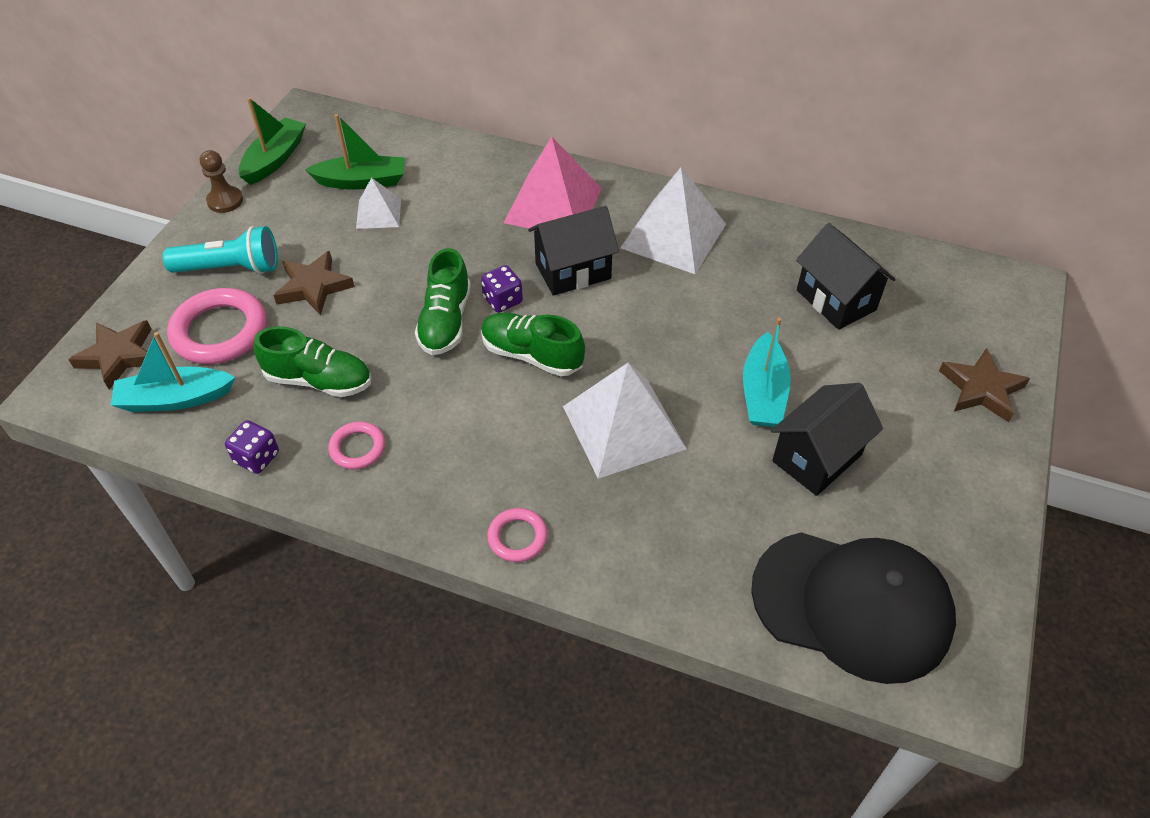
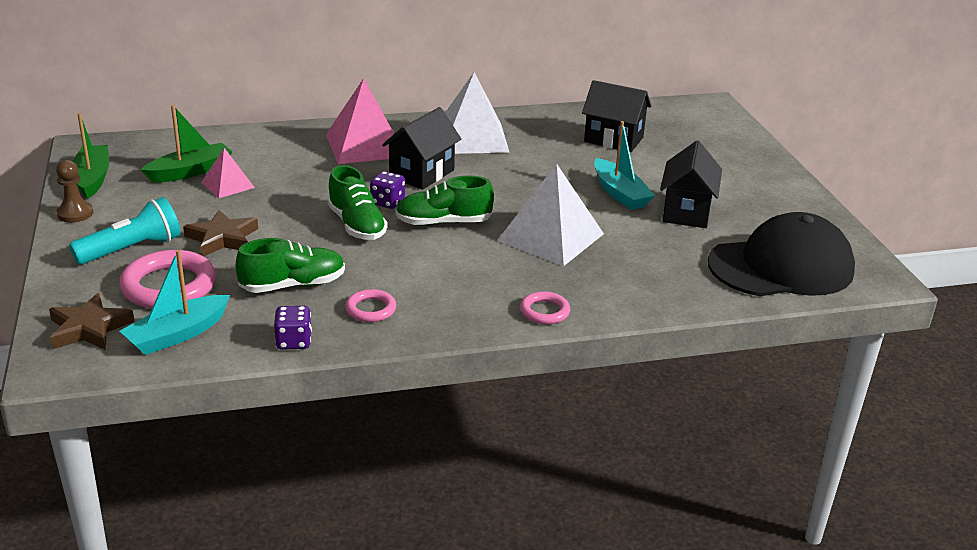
camera: 35 degrees left, 20 degrees down
white pyramid [356,178,401,229] -> pink pyramid [201,148,255,198]
brown star [939,348,1030,422] -> none

